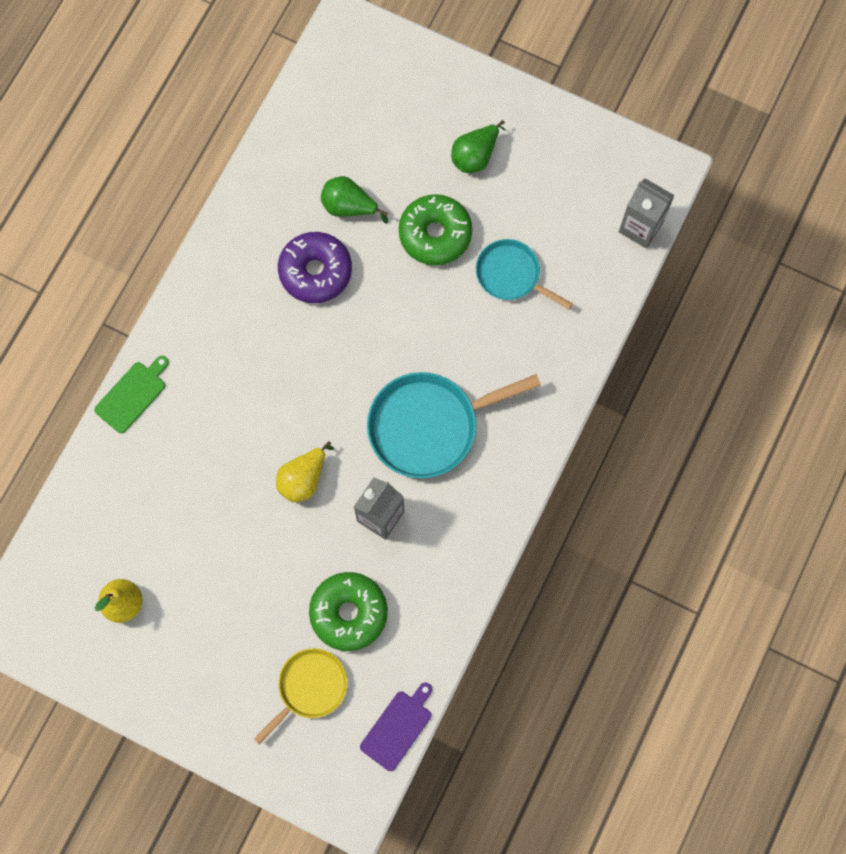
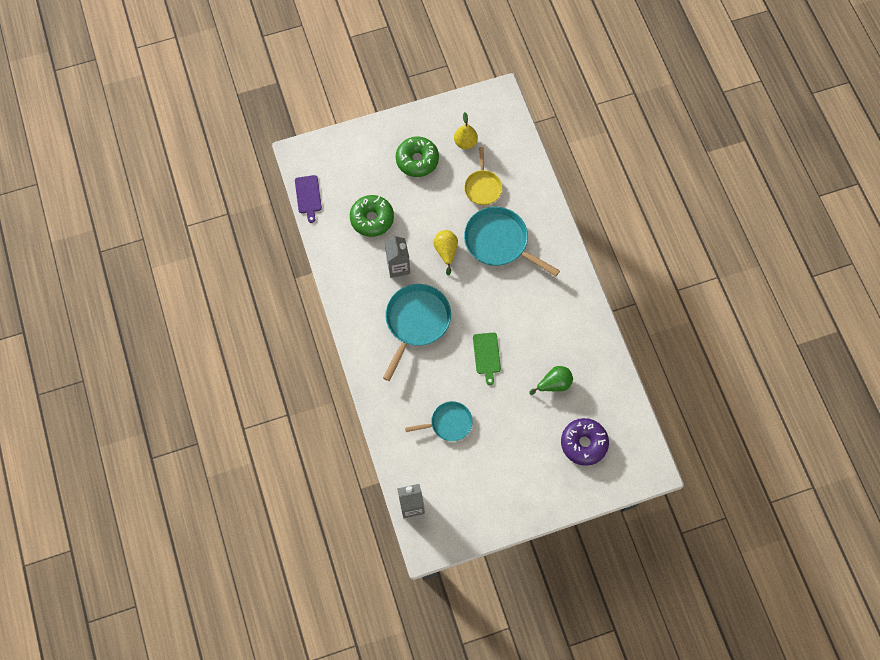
camera: 135 degrees right, 5 degrees down
green cutting board [94,356,169,433] -> green cutting board moved to [473,333,501,385]
yellow pan [254,648,347,745] -> yellow pan moved to [464,147,502,205]
purple donut [278,232,352,303] -> purple donut moved to [561,418,609,466]
green donut [399,194,472,265] -> green donut moved to [396,137,439,177]
green pear [451,120,506,173] -> none
none -> turquoise pan [464,207,560,276]

